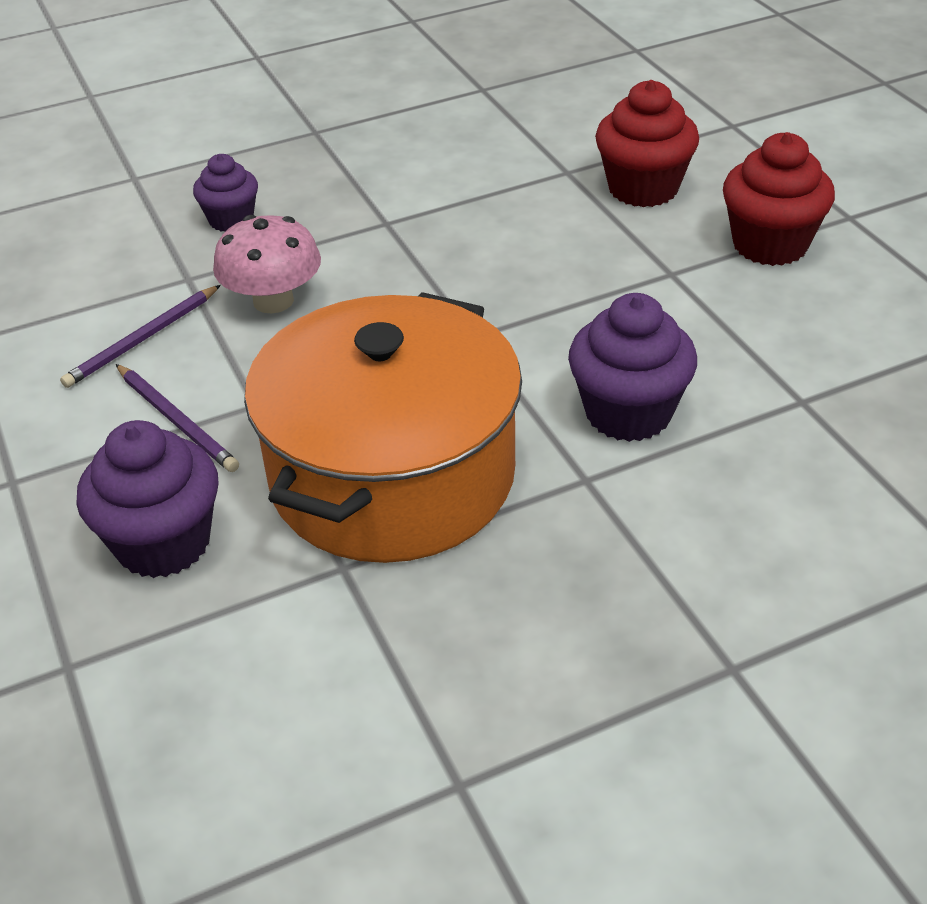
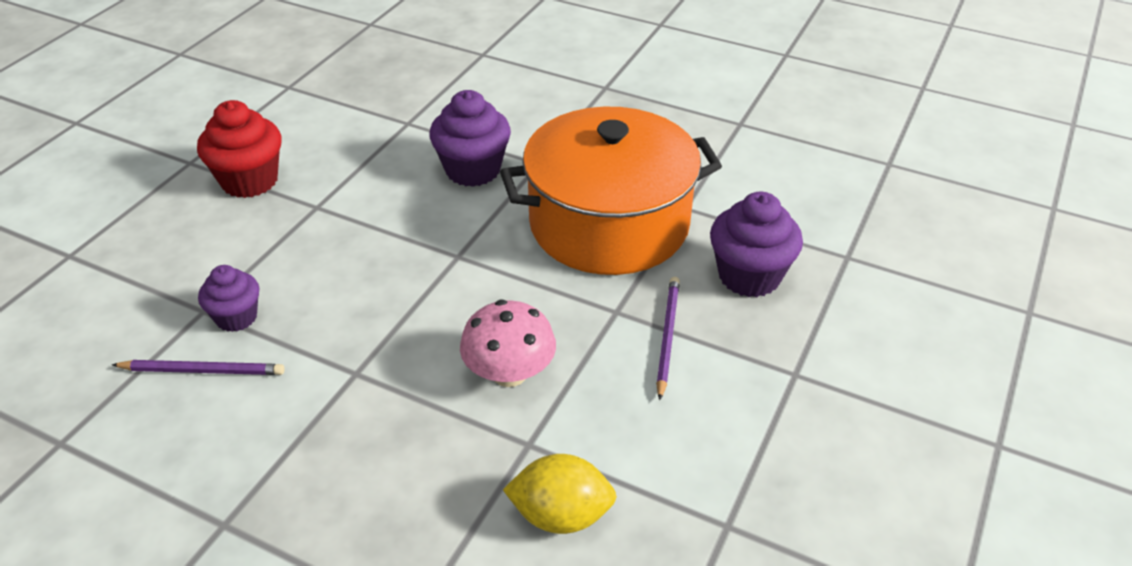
camera: 130 degrees left, 0 degrees up
purple pencil [60,285,221,388] -> purple pencil moved to [112,360,285,375]
purple cupcake [193,154,258,232] -> purple cupcake moved to [198,265,259,332]
red cupcake [595,80,699,207] -> none
none -> yellow lemon [503,454,617,534]

